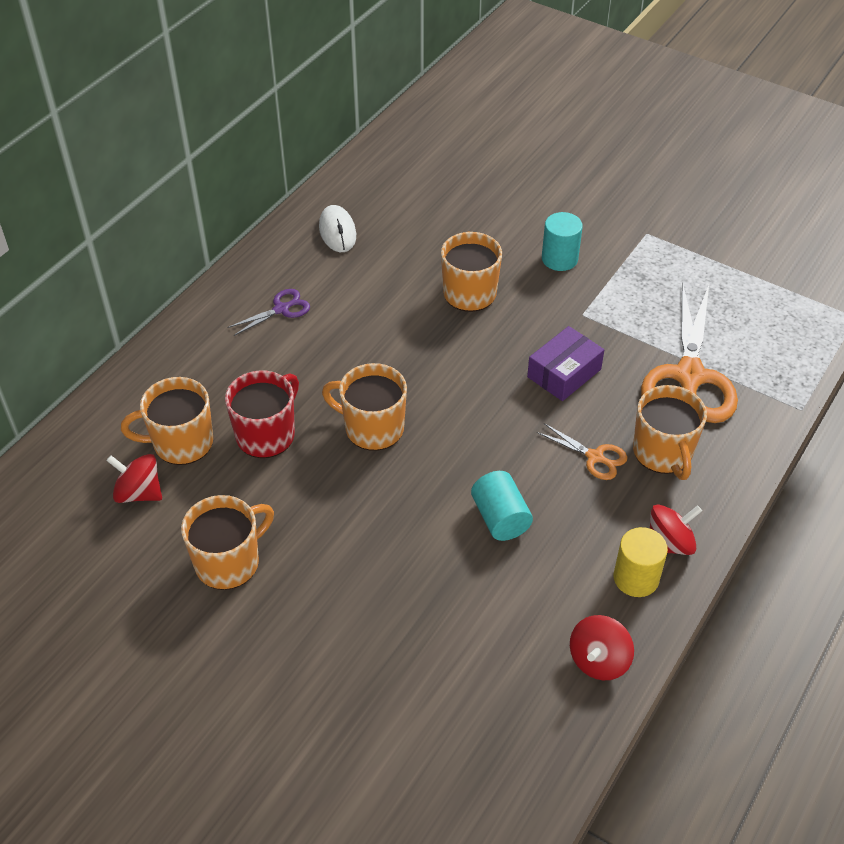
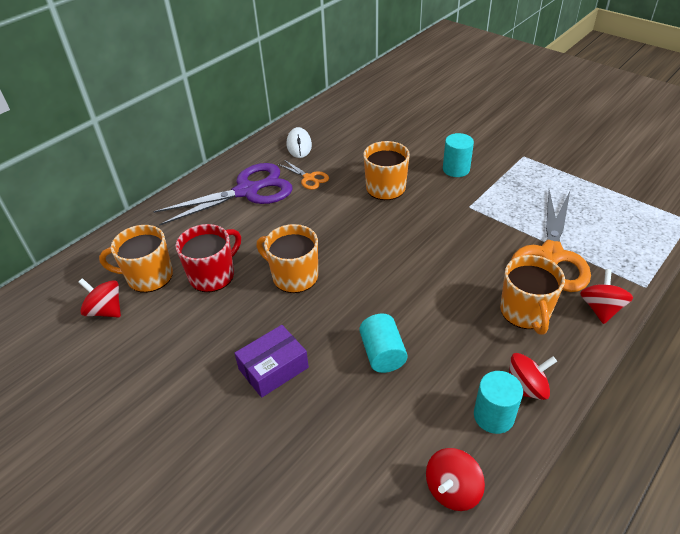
camera: 10 degrees right, 5 degrees down
orange mug [181,495,274,590] -> none
purple scissors [227,289,310,336] -> purple scissors [153,163,292,226], size x2.19
purple box [527,326,604,401] -> purple box moved to [234,325,309,398]
orange scissors [537,423,628,480] -> orange scissors moved to [278,160,329,190]
yellow cylinder [614,527,668,597] -> turquoise cylinder [474,371,523,434]
none -> red spinning top [580,269,633,324]

